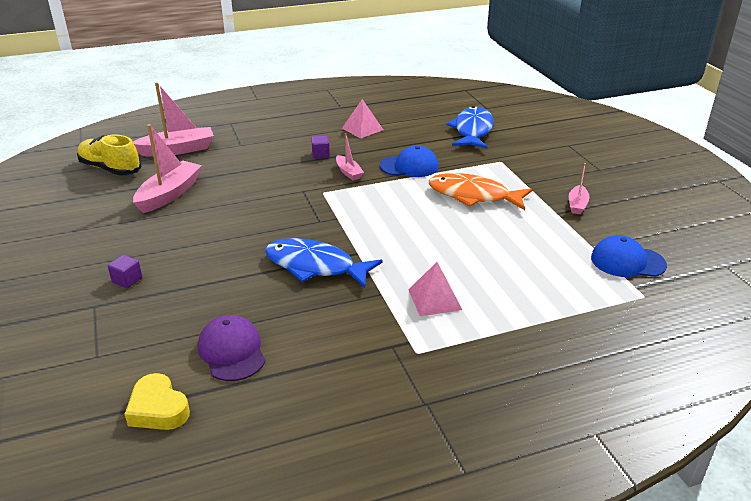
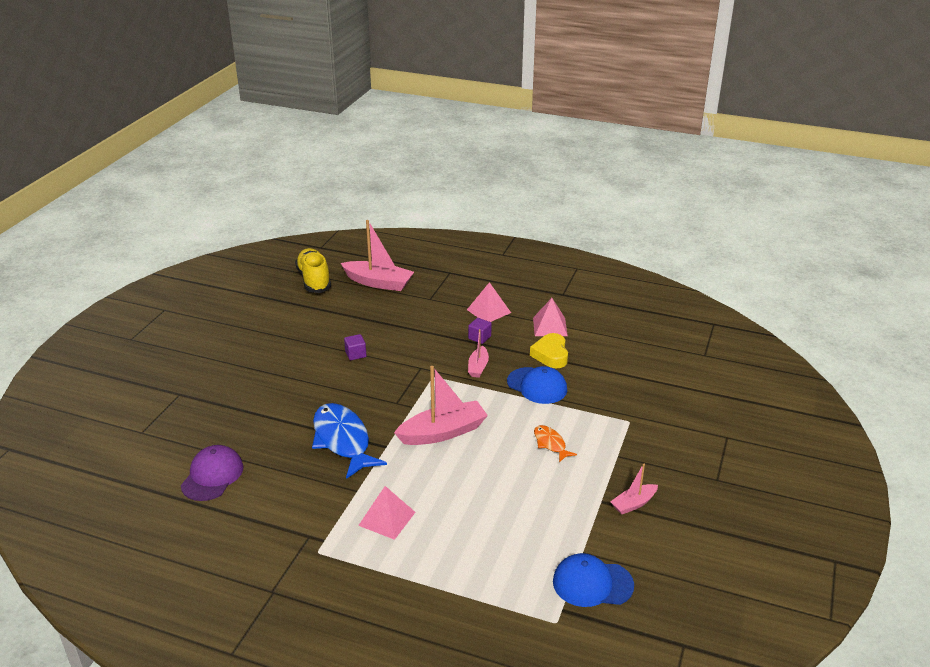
camera: 40 degrees right, 0 degrees up
purple cube [108,255,142,288] -> purple cube moved to [344,334,366,360]
yellow heart [125,373,190,430] -> yellow heart moved to [530,333,568,368]
pink boat [133,124,202,213] -> pink boat moved to [394,366,488,445]
orange fish [429,173,532,210] -> orange fish [534,425,577,462], size x0.50
blue fish [446,106,494,149] -> none
blue cap [591,235,667,277] -> blue cap turned 45 degrees counterclockwise [553,553,634,607]
none -> pink pyramid [467,282,511,322]

